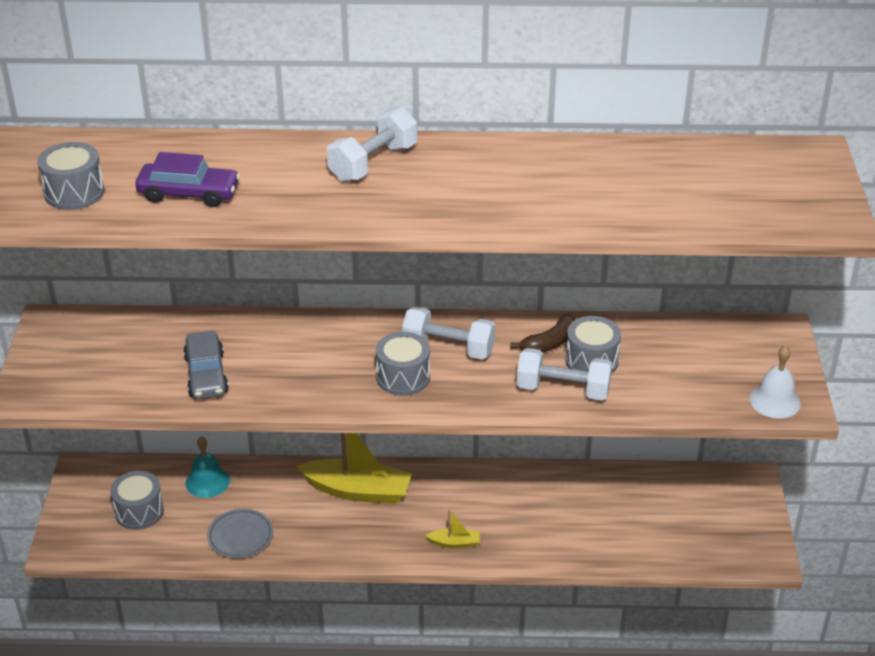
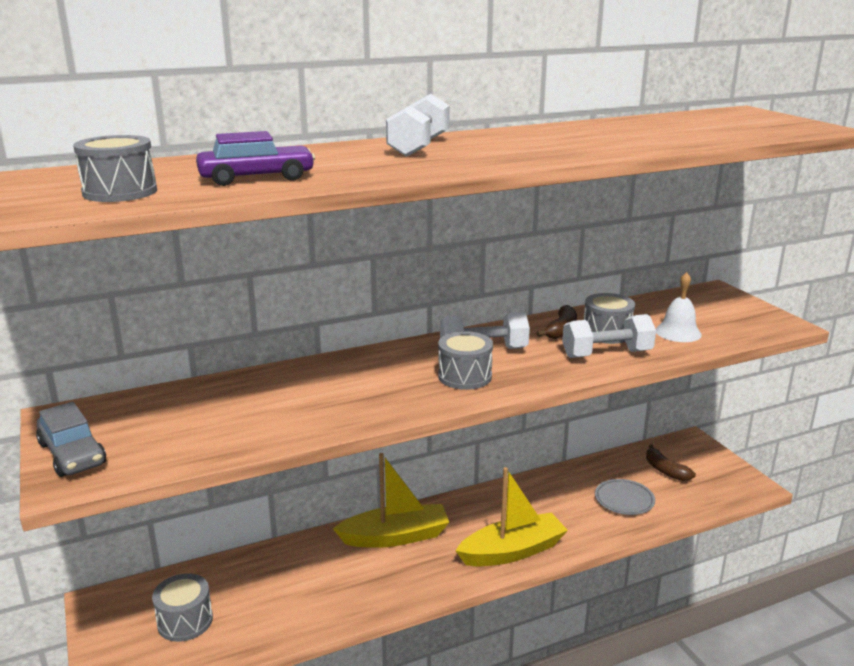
camera: 25 degrees left, 15 degrees down
grey car [183,330,229,399] -> grey car moved to [36,402,106,477]
turquoise bell [185,436,230,498] -> none
grey plate [207,509,273,558] -> grey plate moved to [595,479,655,515]
yellow boat [425,509,480,548] -> yellow boat [455,467,568,566], size x2.19
white bell [749,346,801,418] -> white bell moved to [656,272,702,342]
none -> brown banana [646,444,696,481]

